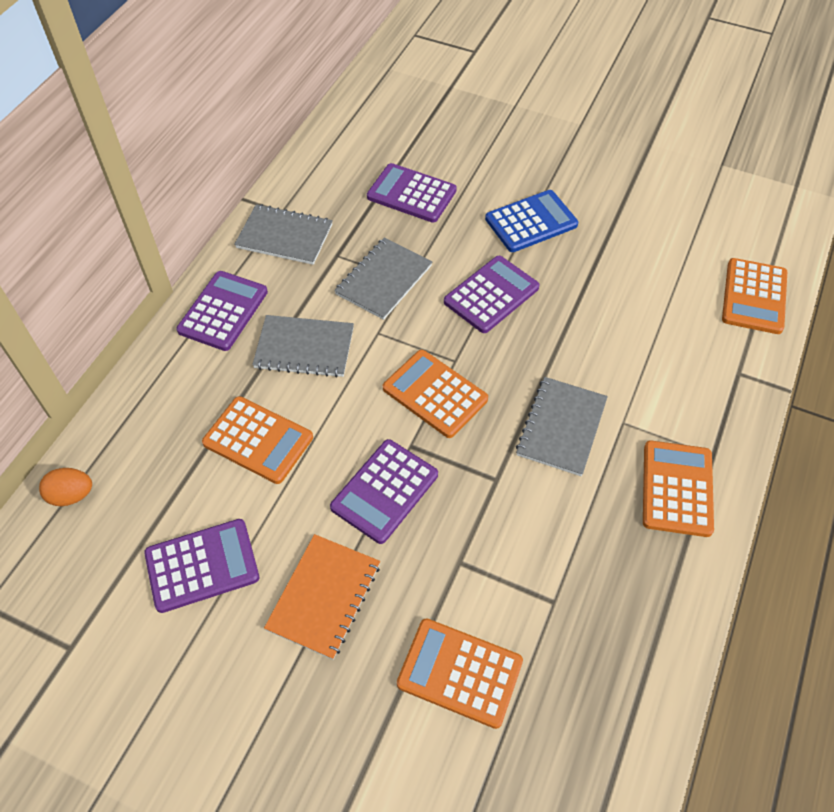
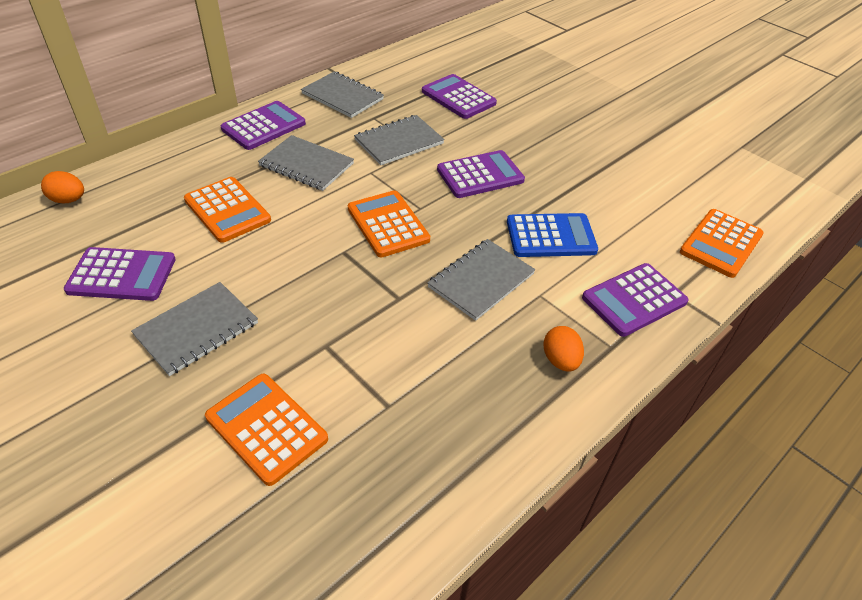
camera: 20 degrees right, 10 degrees down
orange notebook [264,534,380,660] -> grey notebook [131,282,258,376]
purple calculator [330,439,438,544] -> purple calculator moved to [582,263,689,337]
blue calculator [485,190,578,252] -> blue calculator moved to [507,213,598,257]
orange calculator [643,440,714,537] -> orange egg [543,326,584,372]

